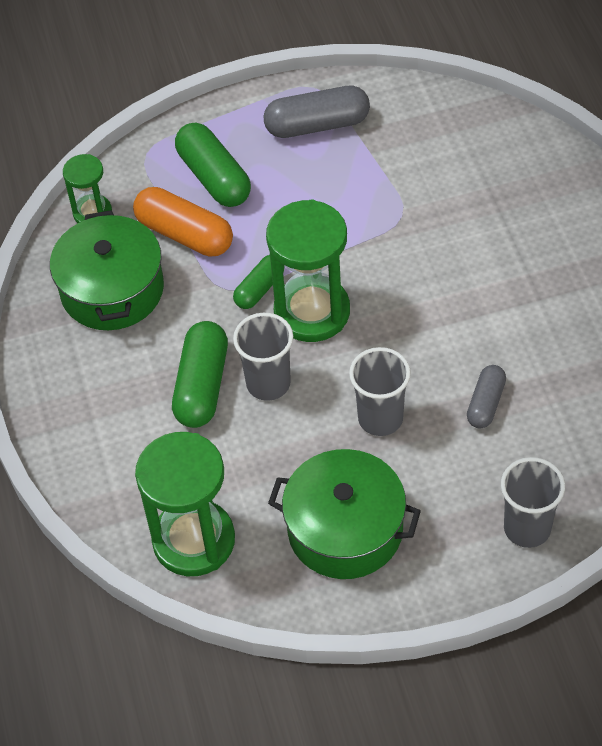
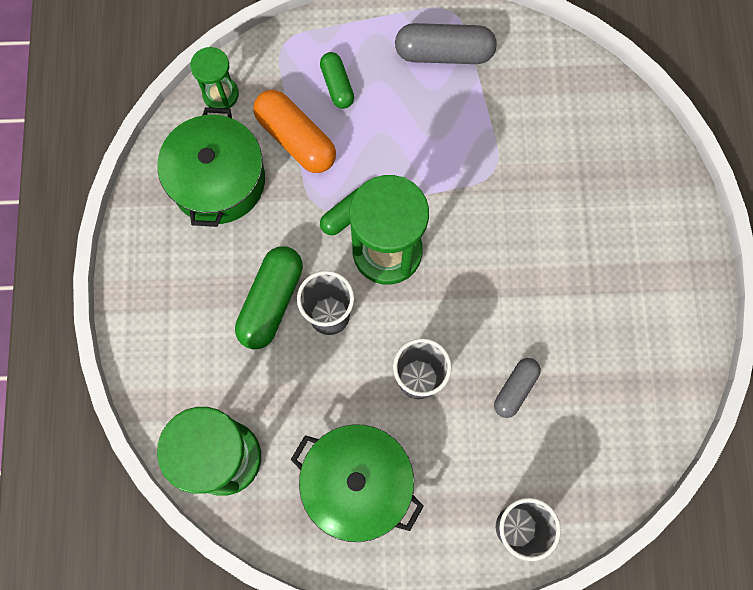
camera: 10 degrees right, 20 degrees up
green capsule [175,123,251,207] -> green capsule [320,52,354,109], size x0.60

